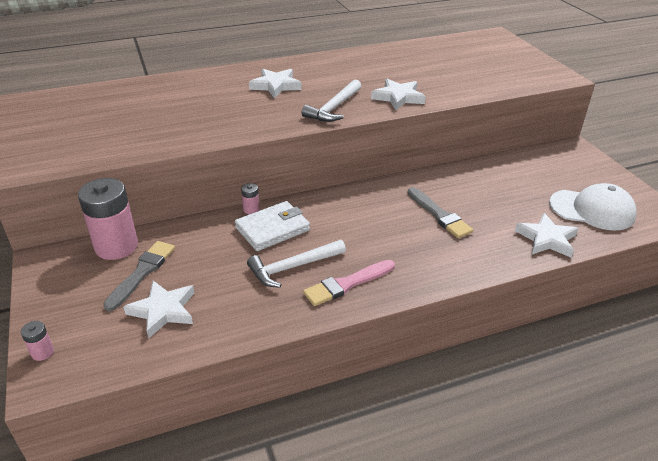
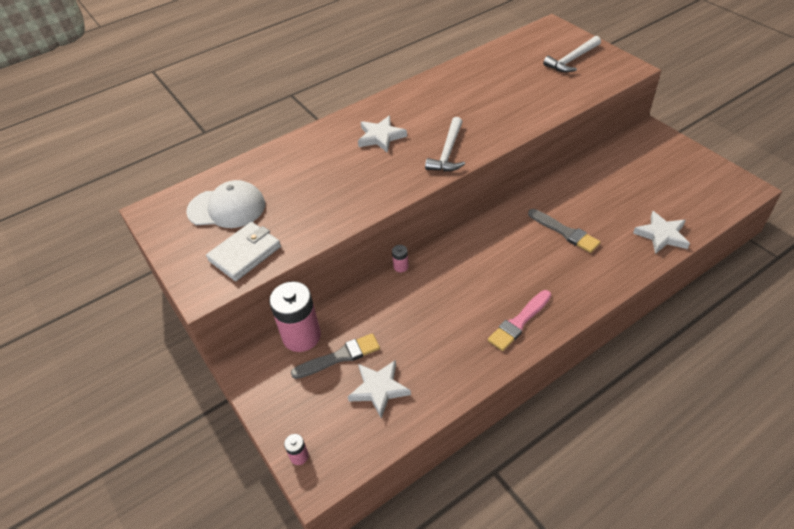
camera: 10 degrees left, 10 degrees up
grey brush [103,241,175,311] -> grey brush turned 60 degrees clockwise [291,333,380,379]
white wallet [235,201,310,251] -> white wallet moved to [206,222,281,281]
white hammer [247,240,346,288] -> white hammer moved to [543,36,601,72]
white star [371,79,426,110] -> none
white cap [549,183,637,231] -> white cap moved to [186,180,265,228]

